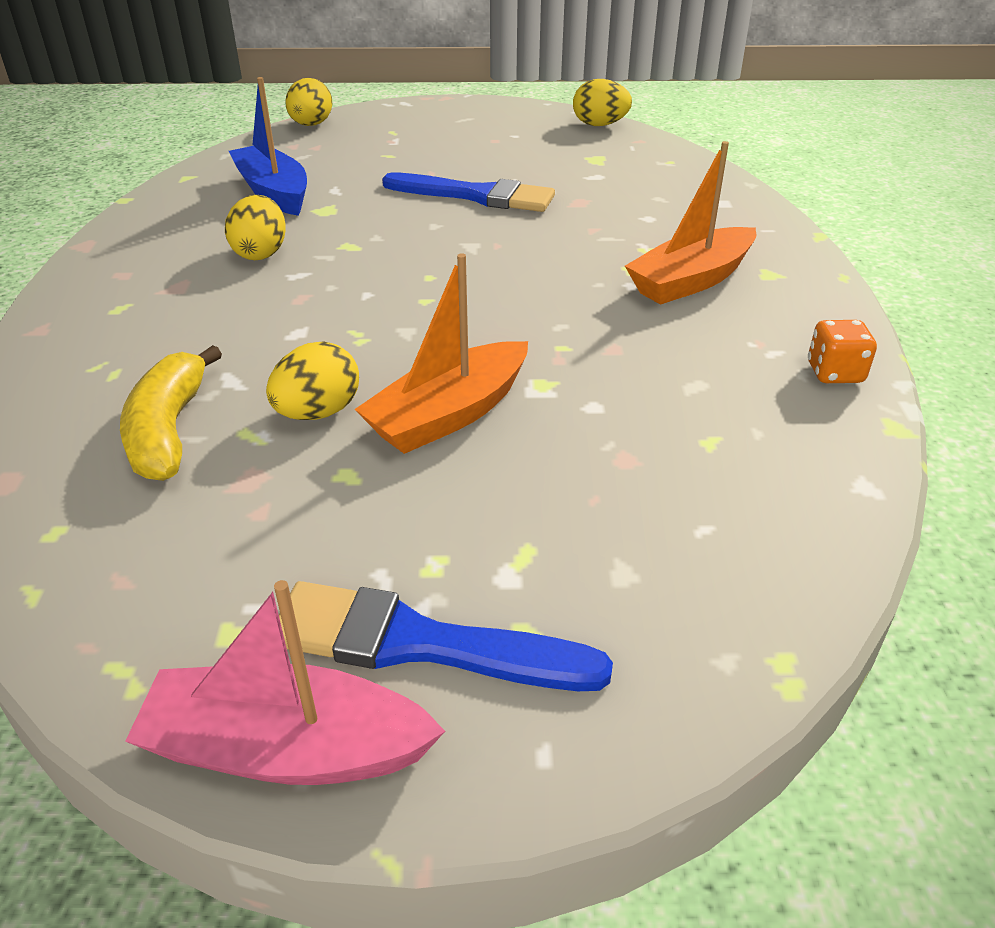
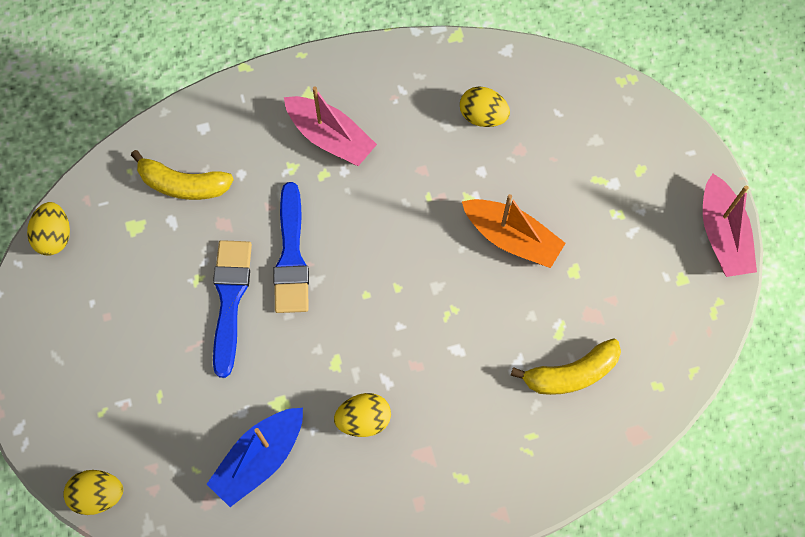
camera: 105 degrees left, 30 degrees up
yellow egg [266,341,359,420] -> yellow egg moved to [460,86,510,127]
blue brush [279,581,613,691] -> blue brush moved to [273,182,309,313]
orange boat [625,141,756,305] -> pink boat [284,86,377,166]
orange dice [808,320,877,383] -> none
none -> yellow banana [131,150,234,200]

